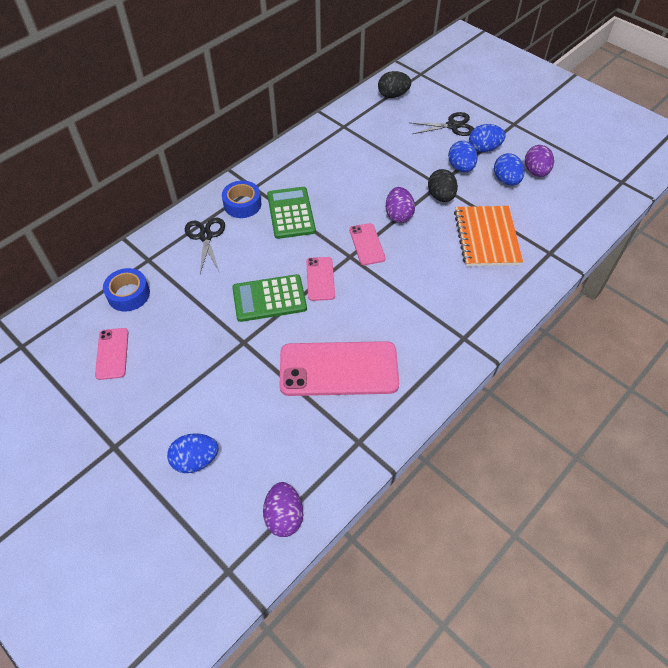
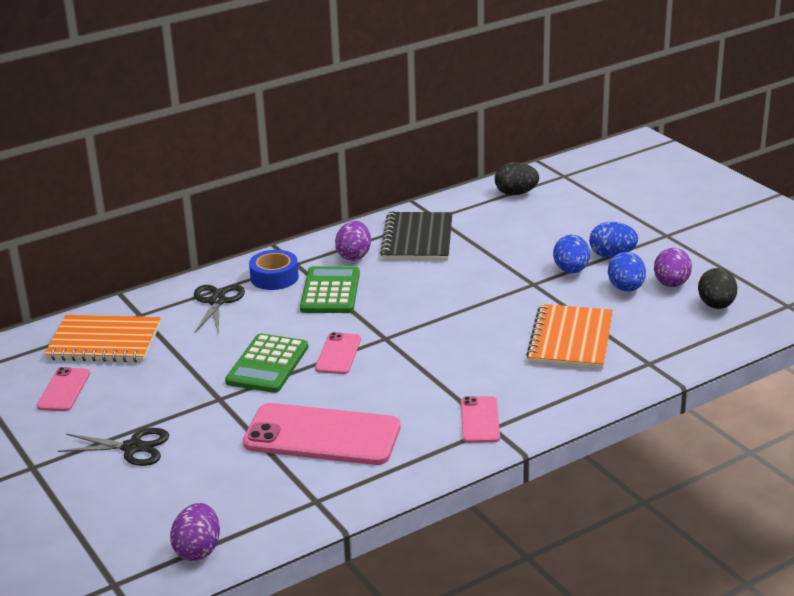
camera: 15 degrees right, 25 degrees down
blue tape [103,268,150,312] -> orange notebook [44,315,160,362]
blue egg [167,433,219,473] -> none
green calculator [232,274,307,322] -> green calculator turned 75 degrees counterclockwise [225,334,308,393]
pink phone [349,223,386,265] -> pink phone moved to [461,396,500,443]
purple egg [386,187,415,223] -> purple egg moved to [335,221,371,261]
black scissors [411,112,474,136] -> black scissors moved to [58,428,169,466]
black egg [428,169,458,202] -> black egg moved to [698,268,738,309]
none -> black notebook [380,212,453,260]

